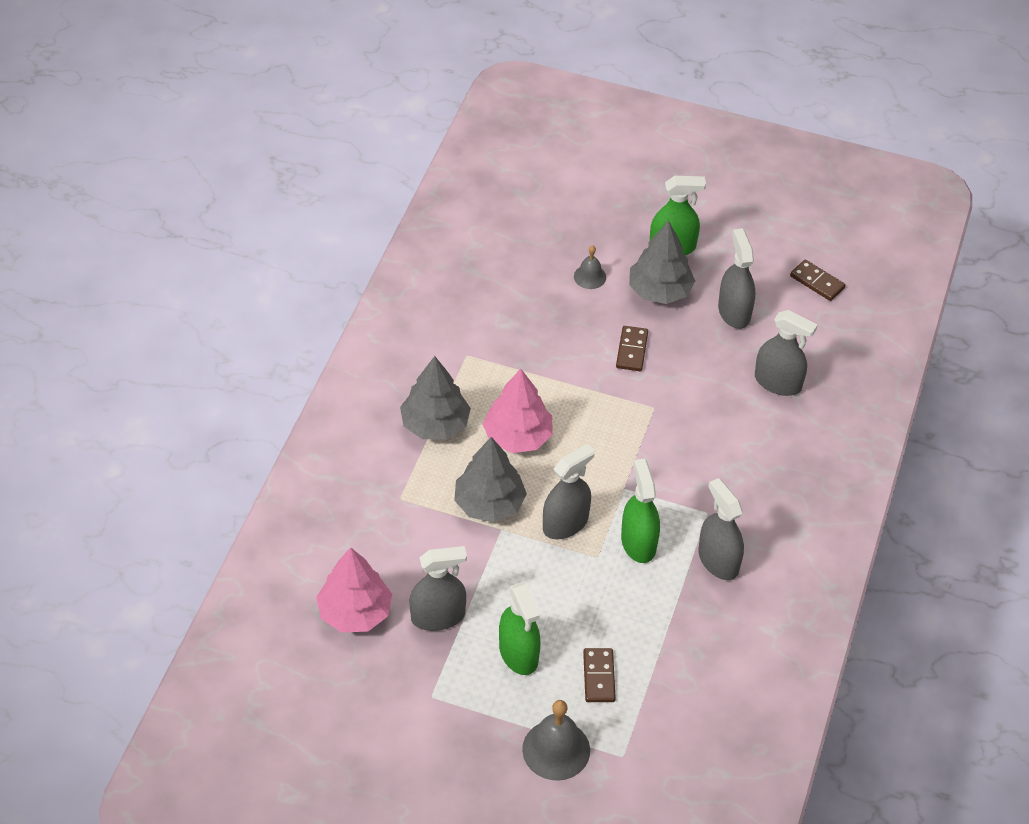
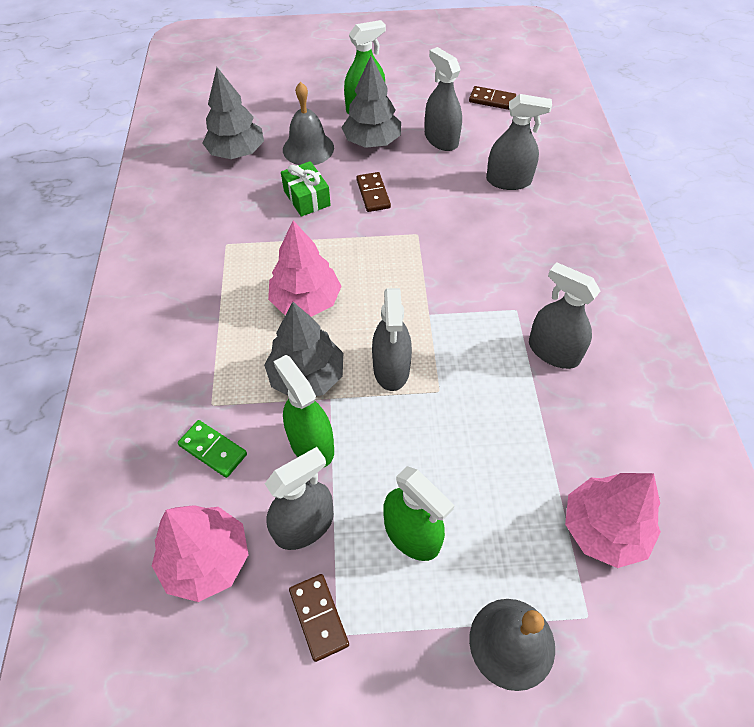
camera: 20 degrees left, 5 degrees up
grey tree [400,356,471,440] -> grey tree moved to [202,67,264,159]
grey spray bottle [543,444,595,539] -> grey spray bottle turned 150 degrees clockwise [372,288,412,391]
grey bell [574,245,606,289] -> grey bell [283,82,334,165], size x1.74
brown domino [583,648,616,702] -> brown domino moved to [289,574,349,662]
green spray bottle [621,459,660,563] -> green spray bottle moved to [273,355,334,468]
none -> green domino [178,420,247,478]
none -> green gift [281,161,331,217]
none -> pink tree [565,473,661,568]

